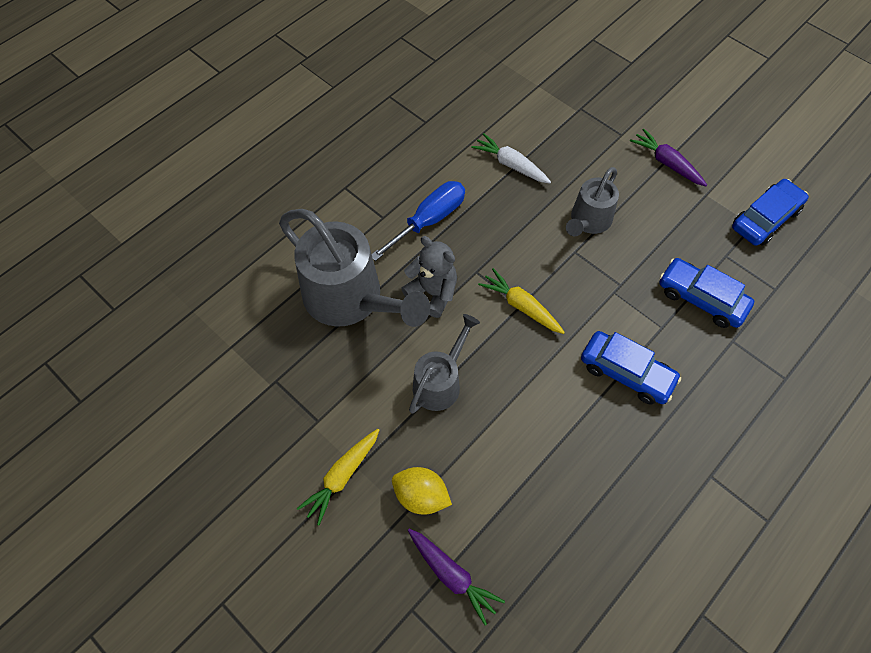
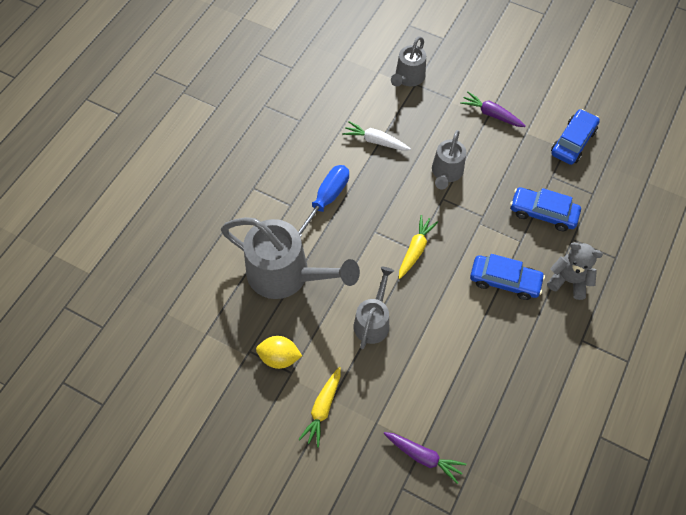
camera: 15 degrees left, 0 degrees up
yellow lemon [392,467,452,515] -> yellow lemon moved to [256,336,302,369]
grey teddy bear [401,236,457,318] -> grey teddy bear moved to [547,242,603,300]
yellow carrot [478,268,565,334] -> yellow carrot turned 90 degrees clockwise [399,215,438,279]
none -> grey watering can [391,36,426,86]

